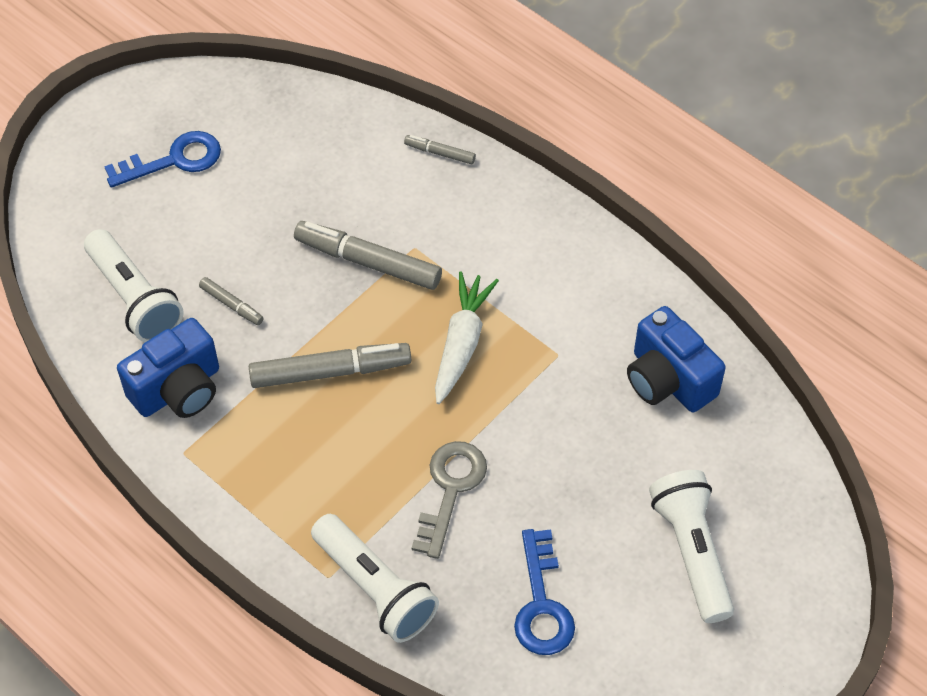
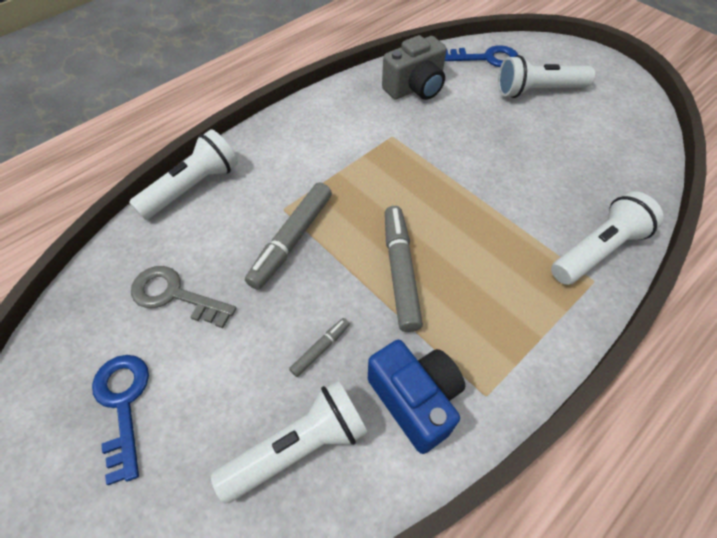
camera: 85 degrees left, 0 degrees up
grey marker [404,135,476,165] -> white flashlight [129,129,238,220]
grey key [412,441,487,559] -> grey key moved to [131,266,236,328]
white carrot [435,271,499,404] -> none
blue key [514,529,575,655] -> blue key moved to [445,45,518,67]
blue camera [627,306,726,412] -> grey camera [382,35,447,100]

